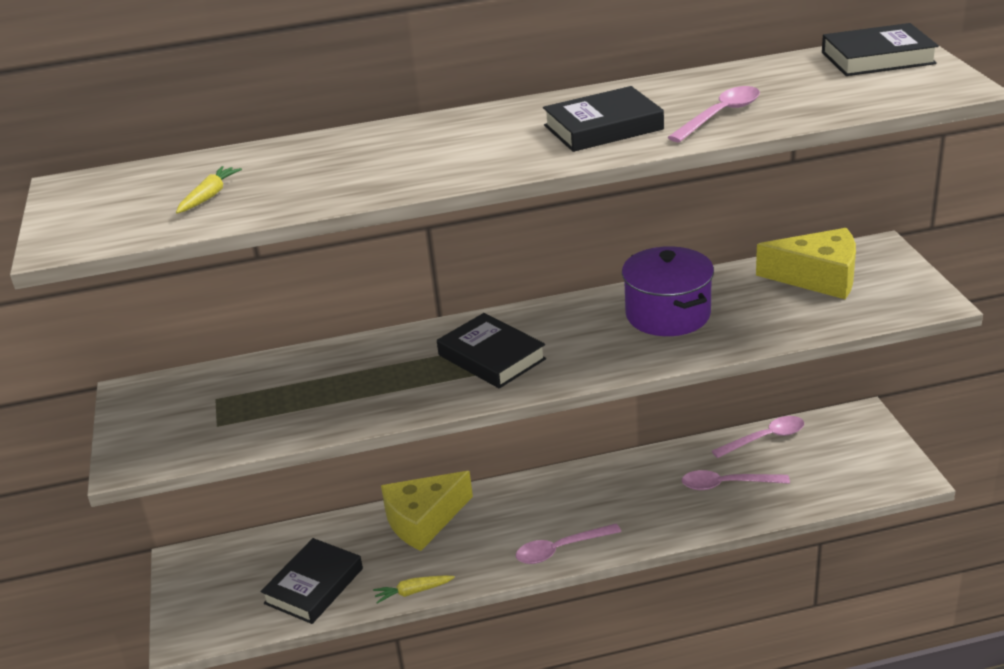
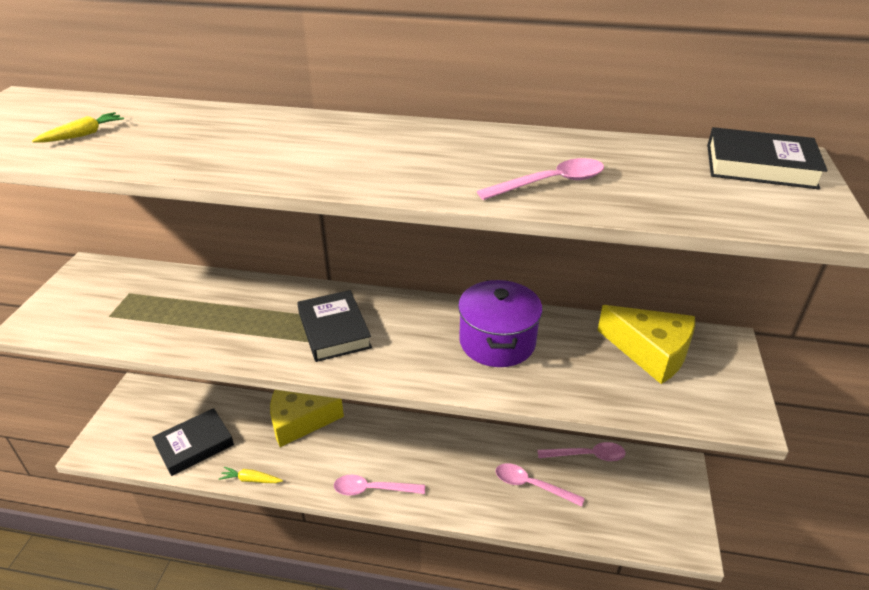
camera: 20 degrees right, 5 degrees up
black book [543,86,664,152] -> none

